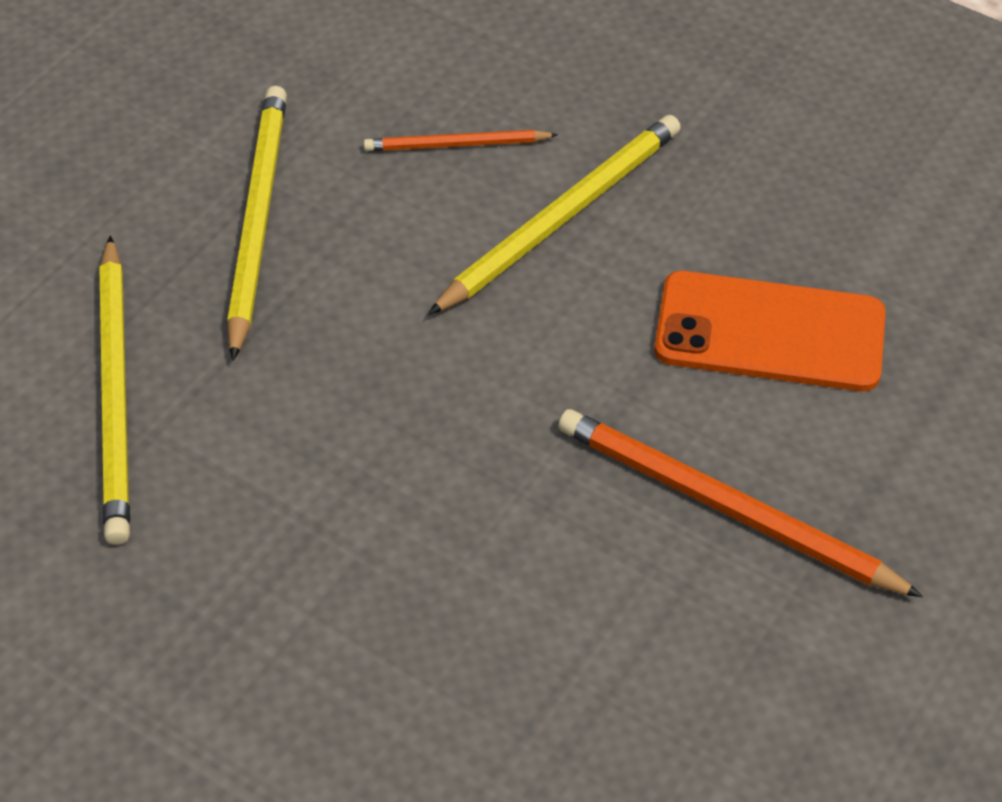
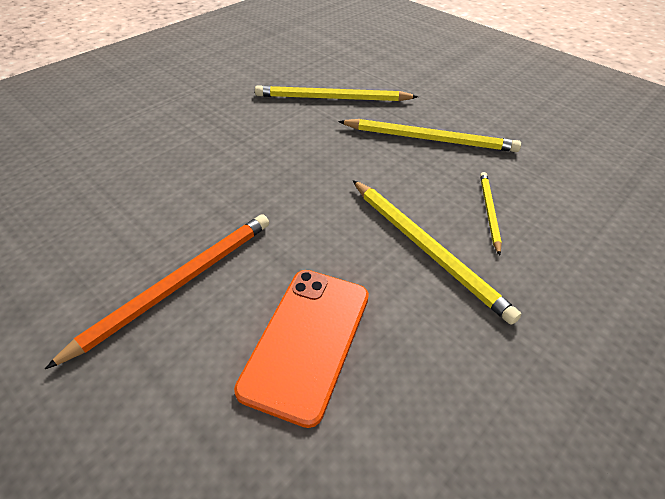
camera: 100 degrees right, 5 degrees down
orange pencil [363,130,558,151] -> yellow pencil [480,172,502,256]

